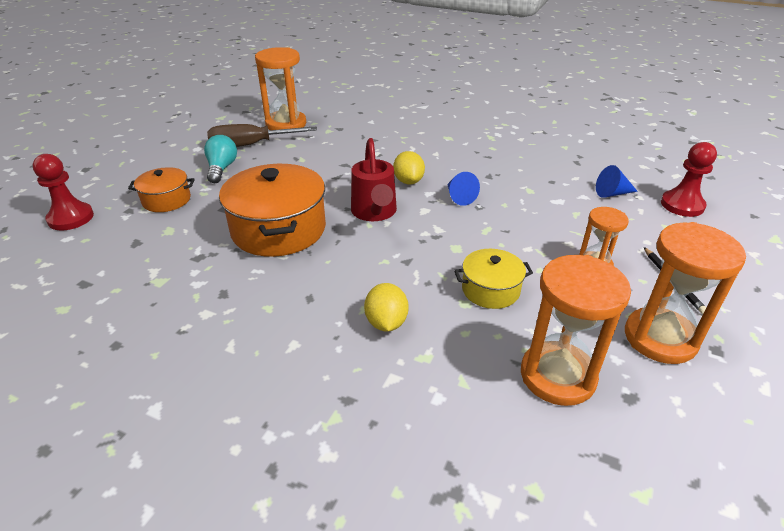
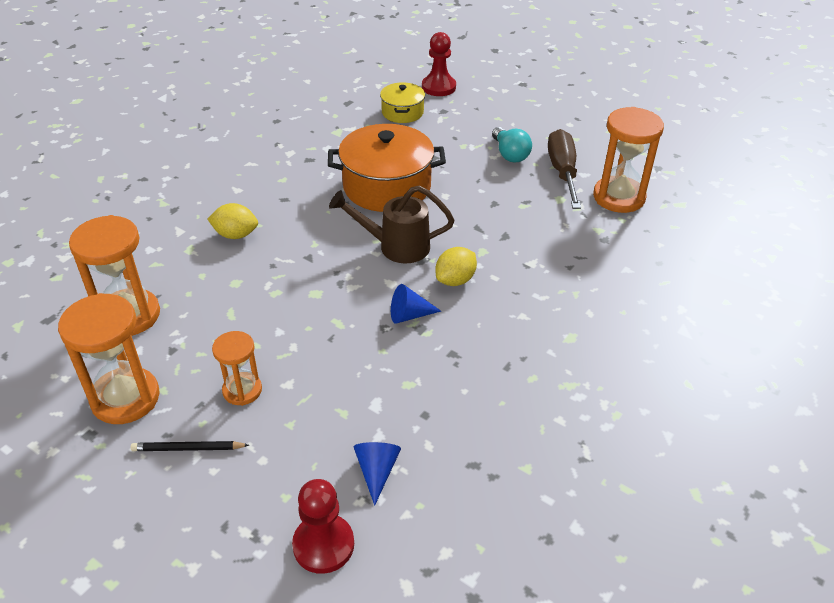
camera: 100 degrees right, 5 degrees up
orange pot [128,167,195,212] -> none
turquoise light bulb [204,135,237,183] -> turquoise light bulb turned 60 degrees clockwise [492,127,532,162]
red watering can [351,138,397,221] -> brown watering can [329,185,454,263]
yellow lemon [393,151,425,184] -> yellow lemon turned 45 degrees counterclockwise [435,247,477,286]
yellow pot [454,249,533,309] -> yellow pot moved to [380,82,425,123]

